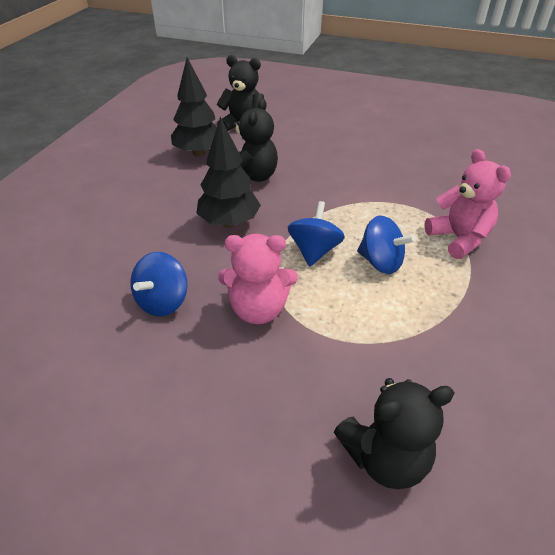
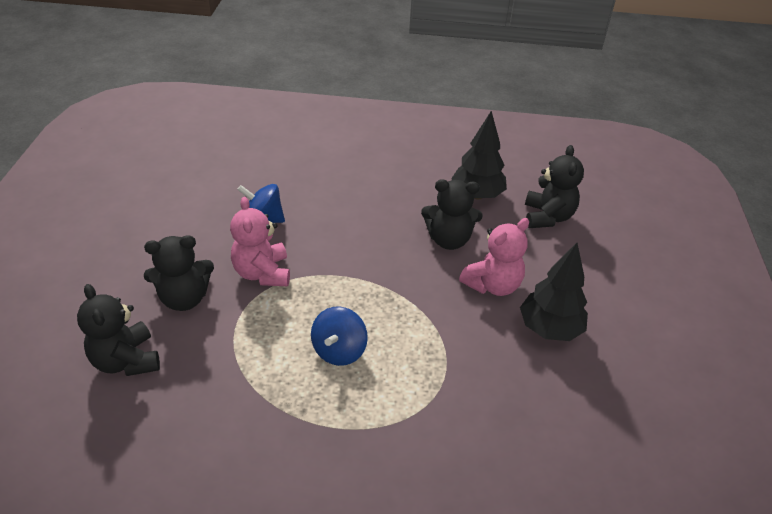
camera: 75 degrees right, 0 degrees up
black tree [196,117,261,228] -> black tree moved to [520,243,588,341]
blue spinning top [288,201,345,266] -> none
pink teddy bear [424,149,511,259] -> pink teddy bear moved to [459,218,529,296]
none -> black teddy bear [144,235,214,311]

